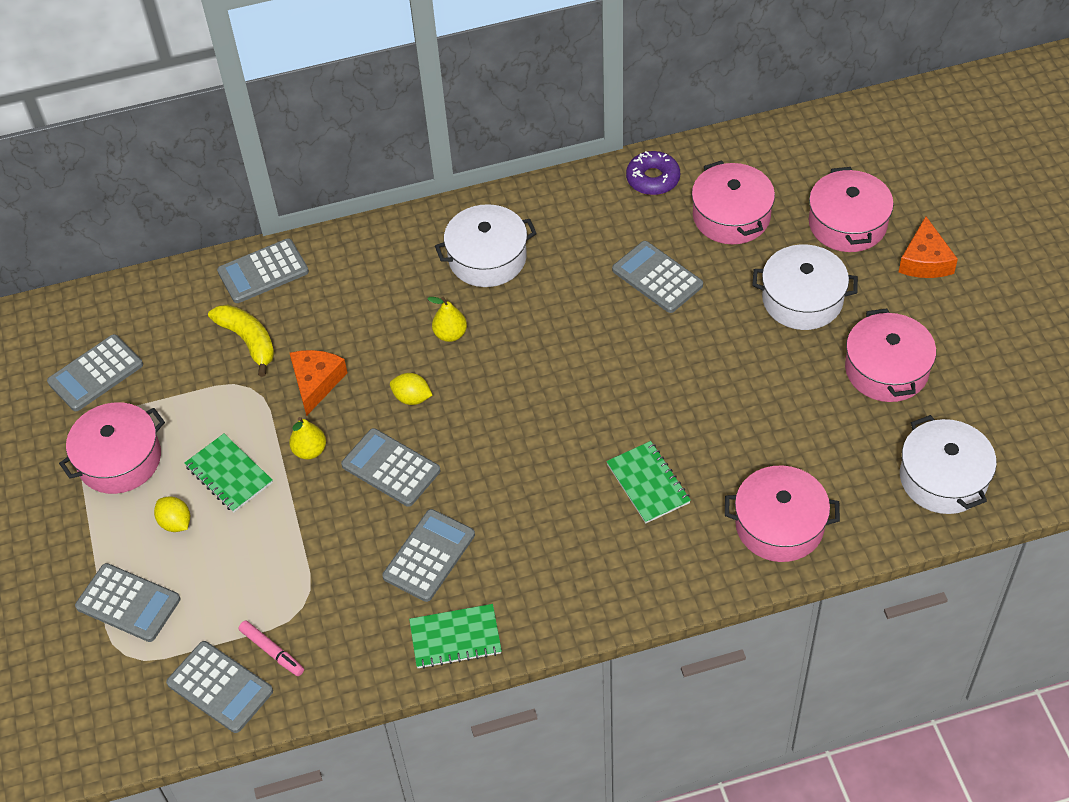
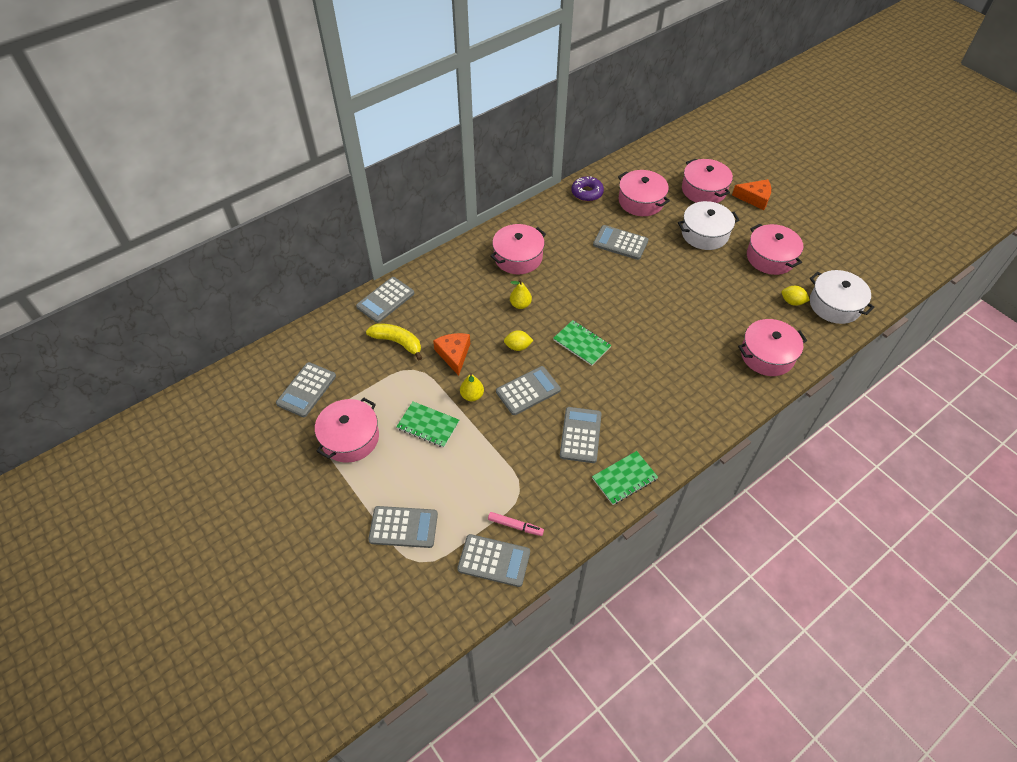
camera: 25 degrees left, 0 degrees up
yellow lemon [154,496,190,532] -> yellow lemon moved to [781,286,810,306]
grey calculator [341,428,440,507] -> grey calculator turned 135 degrees clockwise [496,366,561,415]
white pot [435,204,537,287] -> pink pot [490,224,546,274]
green notebook [606,441,691,523] -> green notebook moved to [553,320,612,366]
orange cheese [898,217,958,278] -> orange cheese turned 60 degrees counterclockwise [732,179,771,210]

